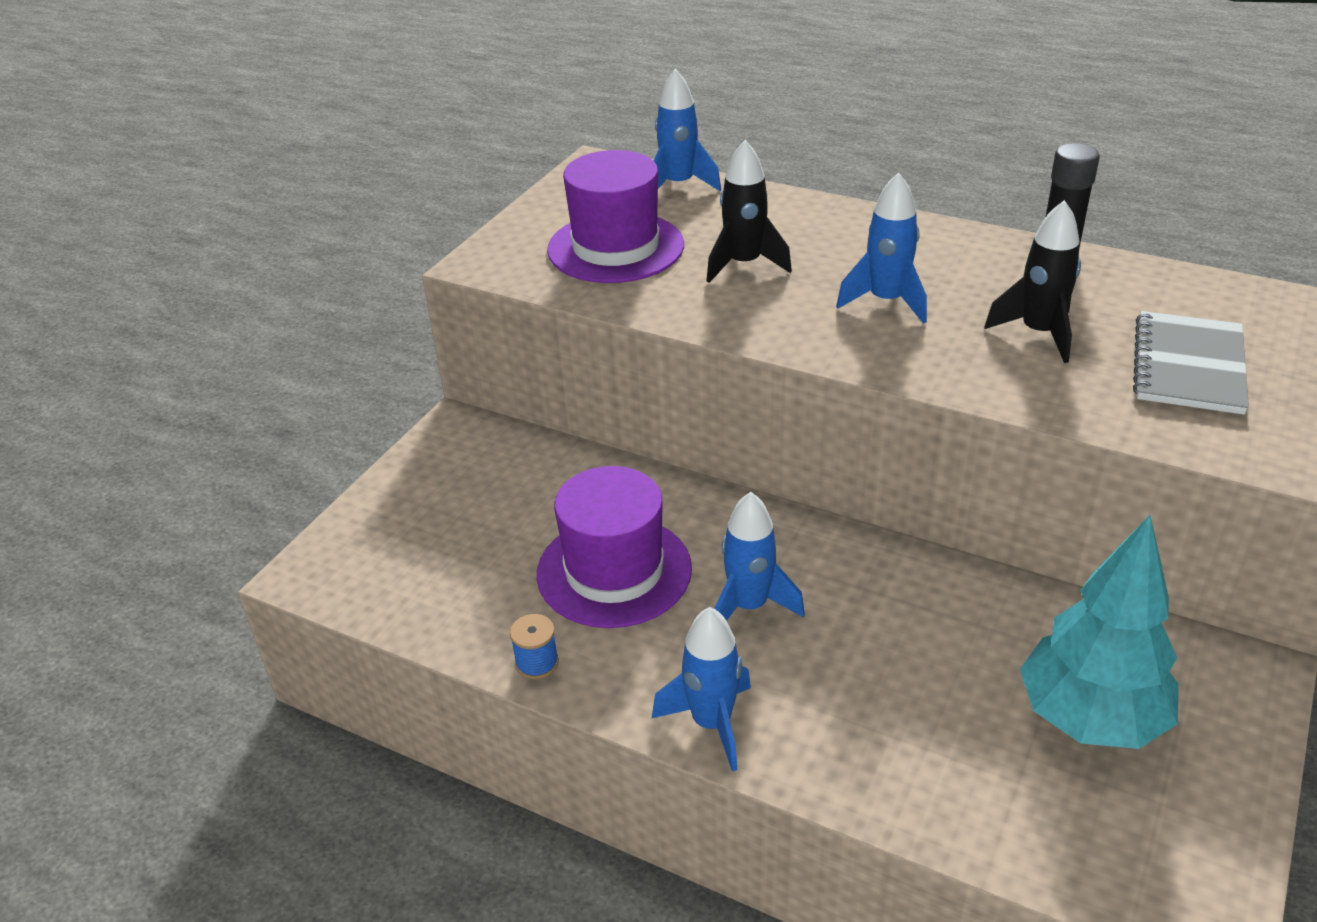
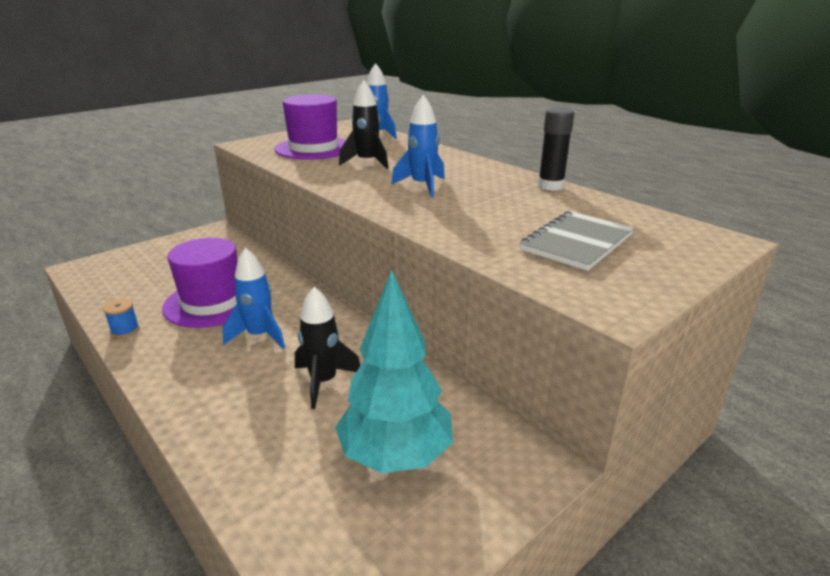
camera: 20 degrees right, 10 degrees down
blue rocket [652,607,751,772] -> none
black rocket [984,200,1081,363] -> black rocket moved to [295,287,360,409]

